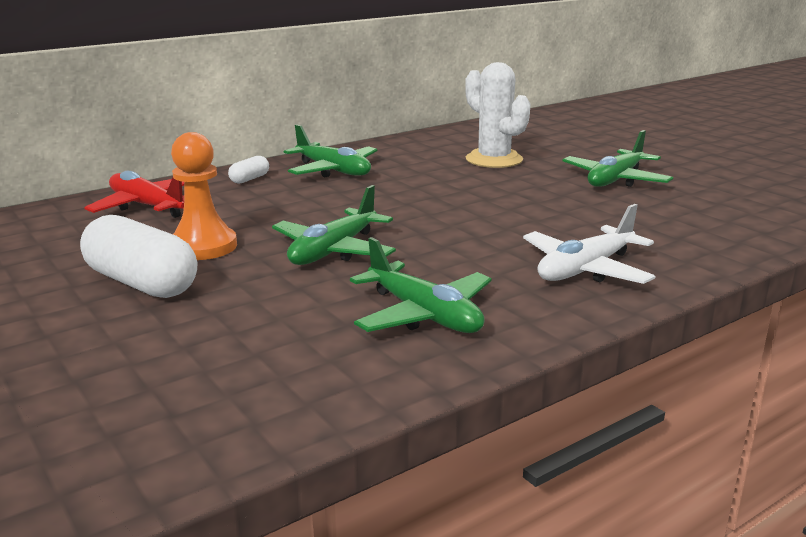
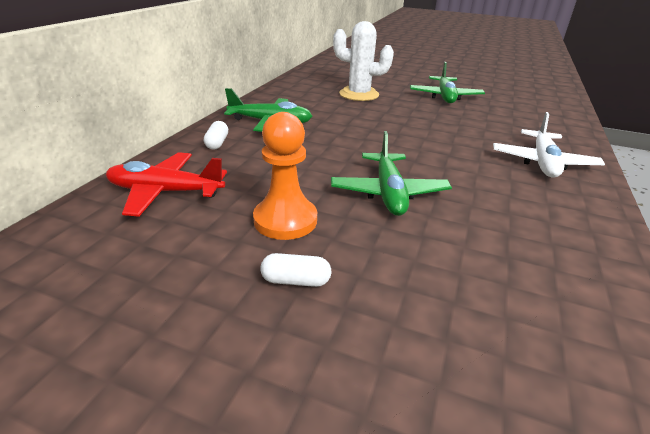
camera: 35 degrees left, 10 degrees up
white capsule [80,215,197,298] -> white capsule [260,253,331,287], size x0.46
green plane [350,237,492,333] -> none

